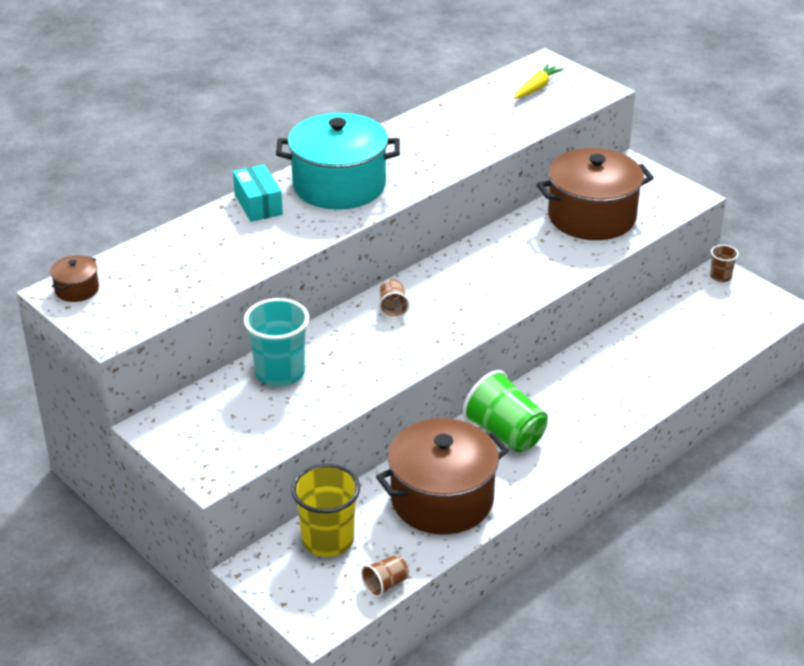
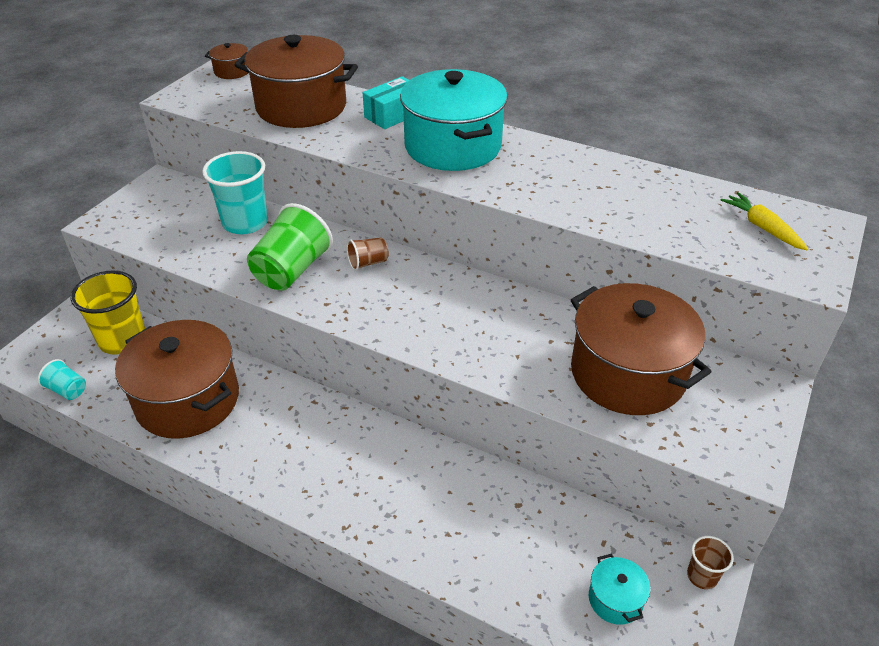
camera: 70 degrees right, 5 degrees up
brown cup [361,555,409,597] -> turquoise cup [38,359,86,400]
green cup [462,370,548,452] -> green cup moved to [247,203,333,291]
yellow carrot [514,64,564,99] -> yellow carrot turned 135 degrees counterclockwise [720,192,808,250]
none -> brown pot [234,35,358,128]
none -> turquoise pot [589,554,650,625]

